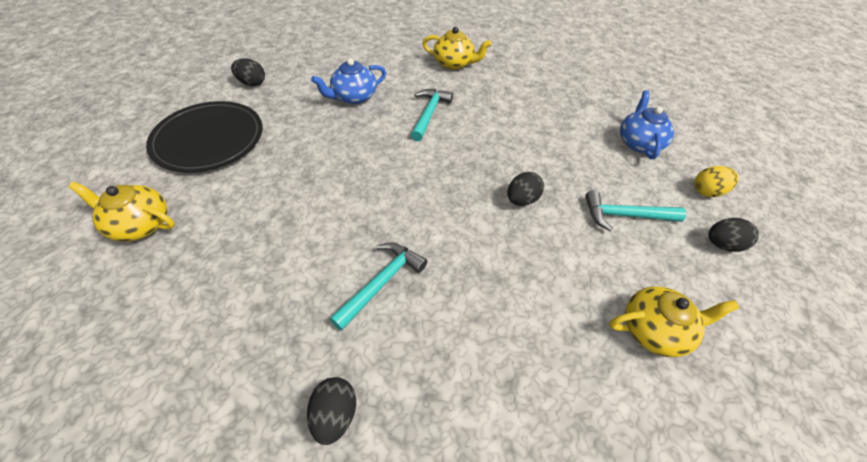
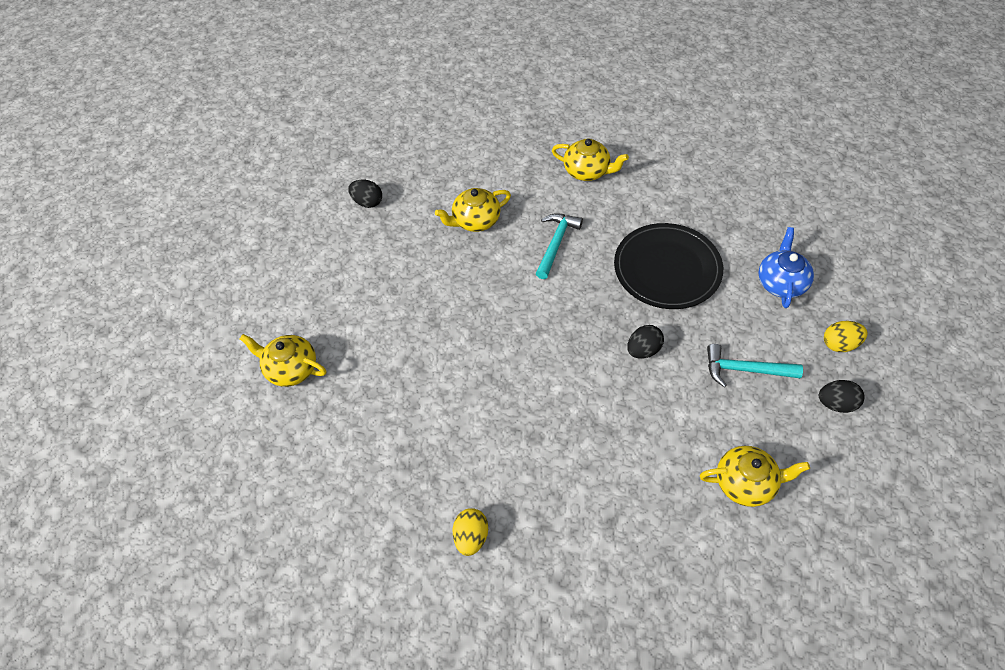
camera: 10 degrees right, 5 degrees up
black plate [146,101,263,172] -> black plate moved to [614,223,723,309]
black egg [307,377,356,445] -> yellow egg [453,508,488,556]
blue teapot [311,58,386,104] -> yellow teapot [435,188,511,232]
turquoise hammer [330,242,427,331] -> none

